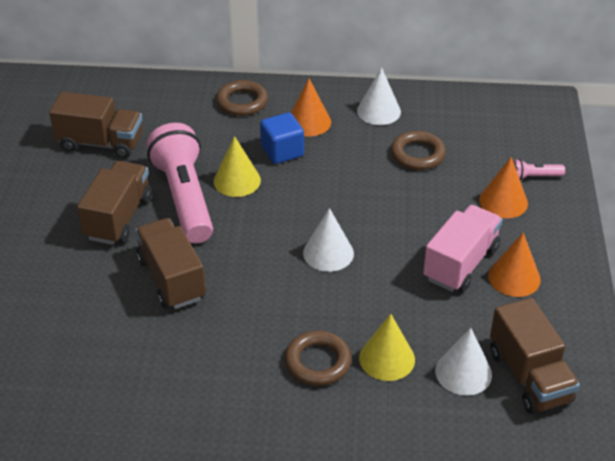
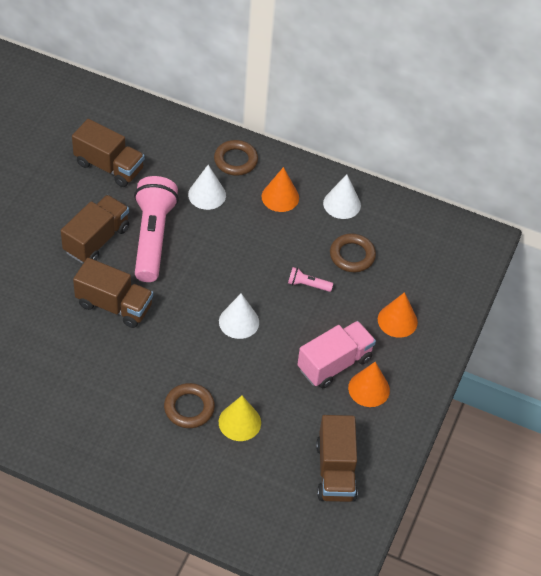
camera: 15 degrees right, 10 degrees up
brown truck [135,218,206,309] -> brown truck turned 120 degrees clockwise [73,258,153,328]
yellow cone [214,136,261,197] -> none
blue cube [260,113,304,164] -> none
white cone [435,328,492,395] -> white cone moved to [188,165,226,210]
pink flashlight [513,159,565,180] -> pink flashlight moved to [288,267,333,292]

